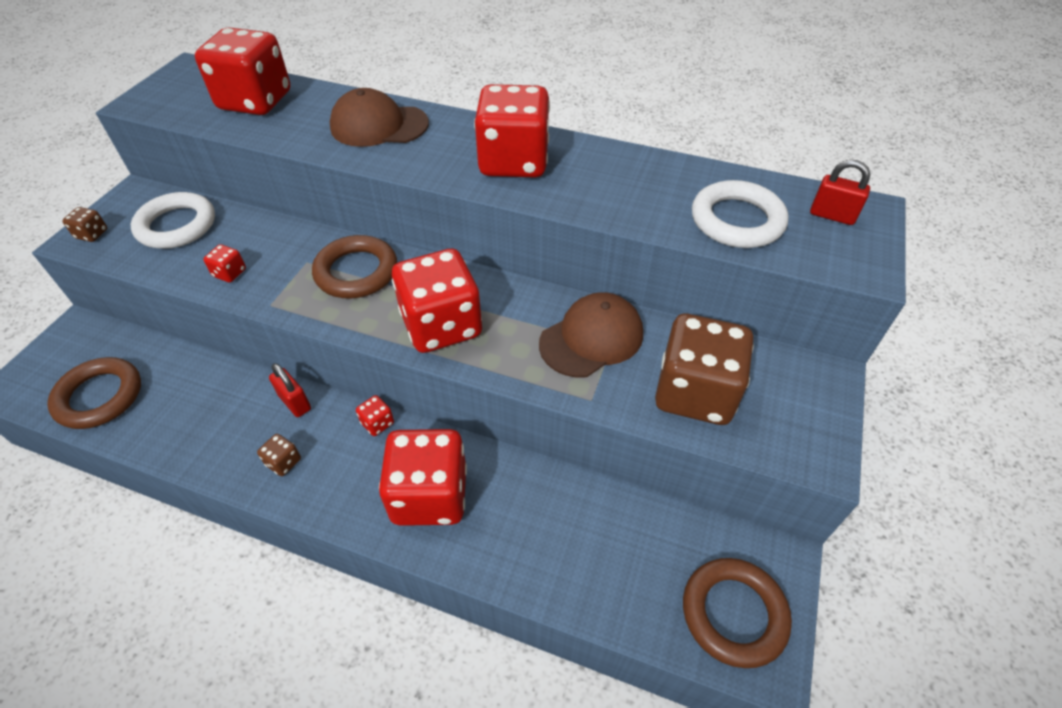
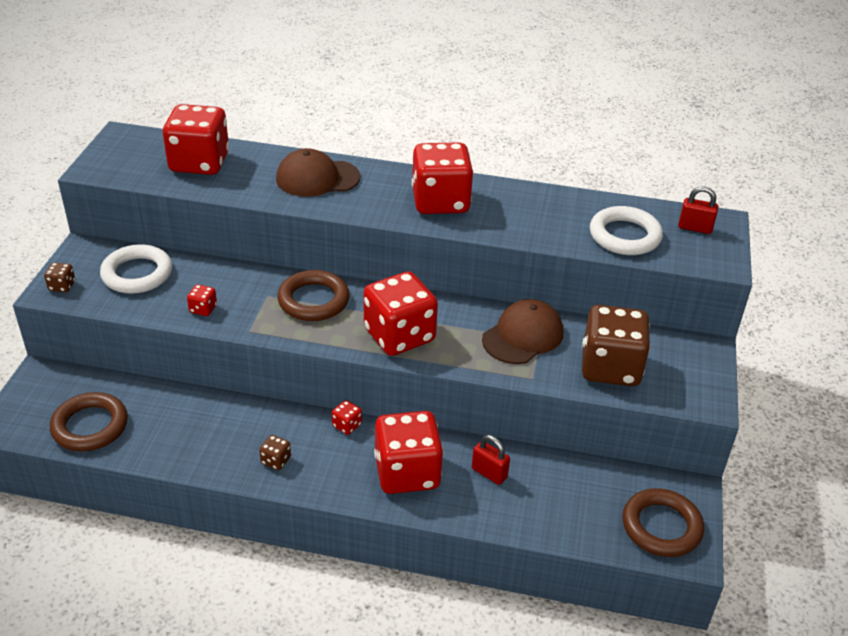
camera: 10 degrees left, 10 degrees down
red padlock [269,363,311,417] -> red padlock moved to [472,435,510,485]

